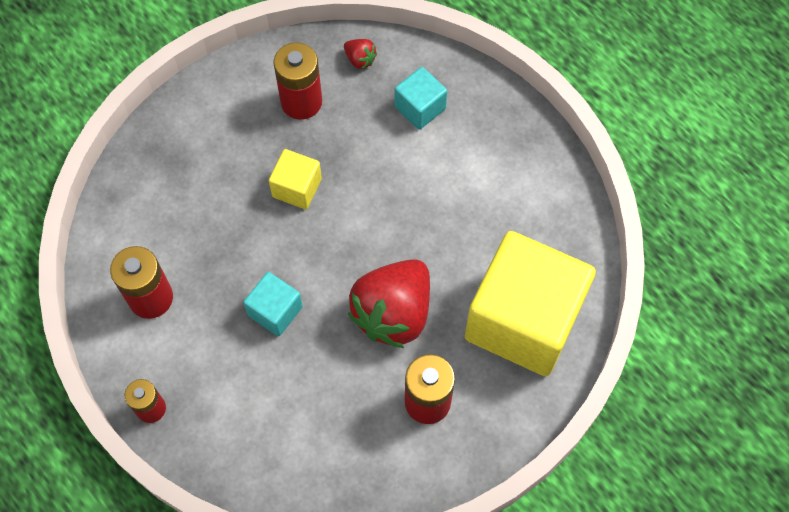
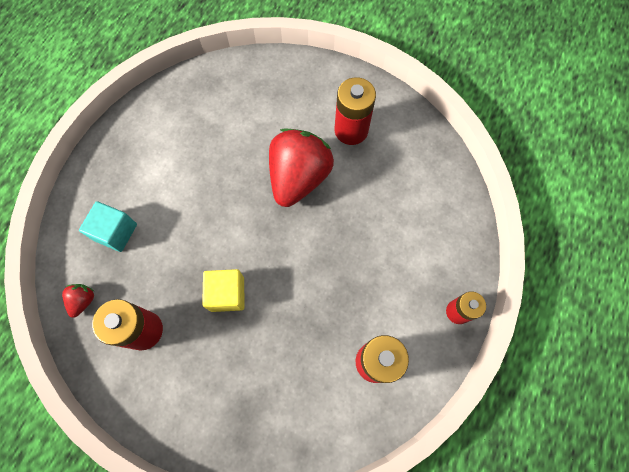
camera: 115 degrees left, 5 degrees up
turquoise cube [243,272,303,336] -> none
red strawberry [348,259,430,348] -> red strawberry turned 75 degrees counterclockwise [269,128,334,207]
yellow cube [465,231,596,376] -> none

